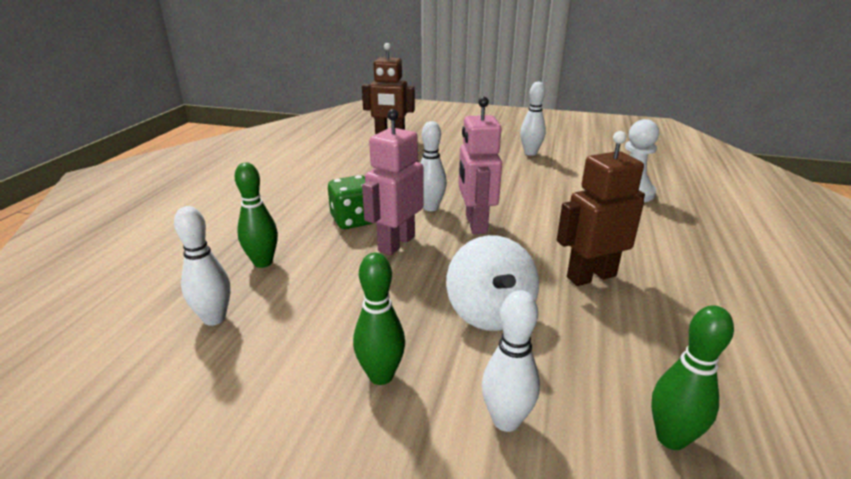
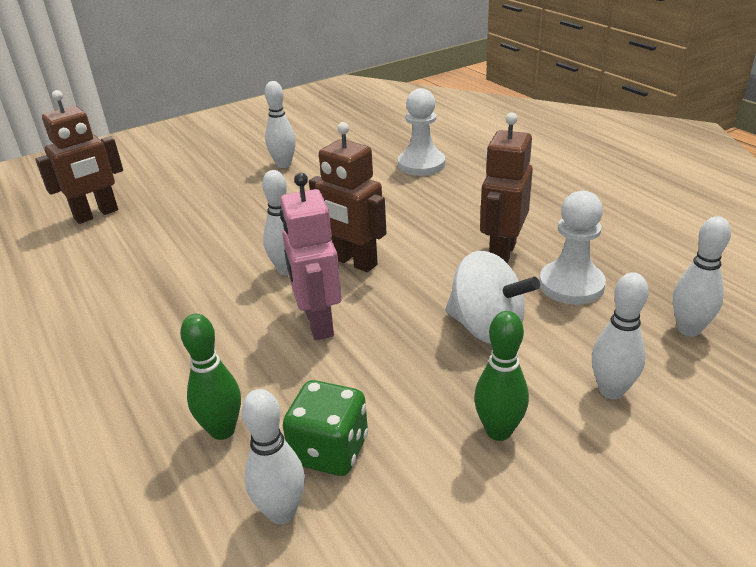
camera: 45 degrees left, 5 degrees up
green dice [328,175,373,229] -> green dice moved to [283,380,368,476]
pink robot [459,97,502,234] -> brown robot [309,122,387,272]
green bowling pin [651,305,734,450] -> white bowling pin [673,216,731,336]
none -> white pawn [539,191,606,305]

